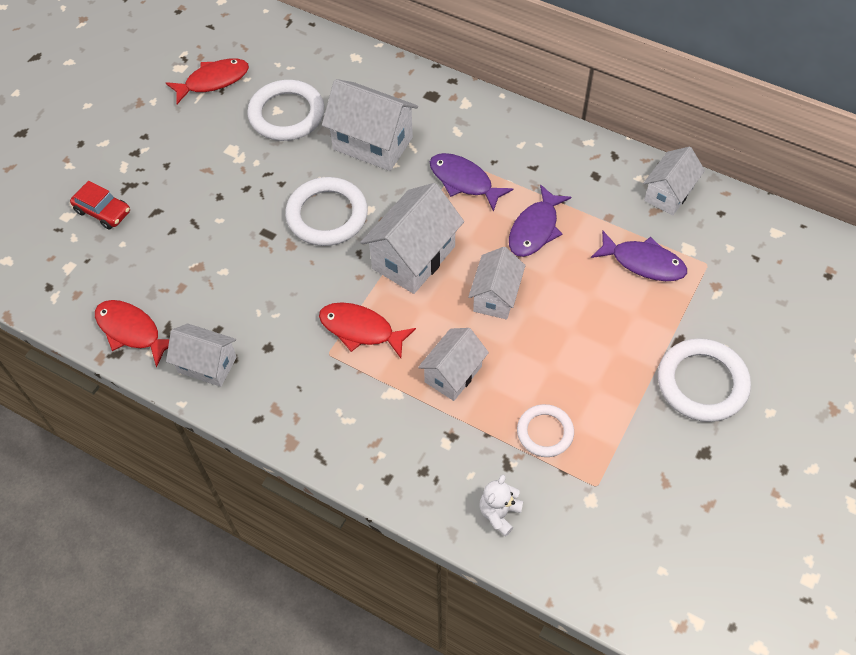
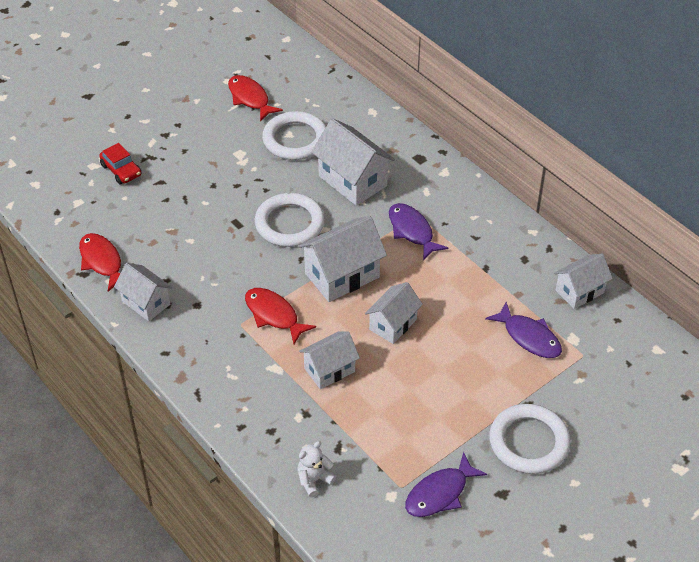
camera: 20 degrees right, 10 degrees down
red fish [166,58,249,104] -> red fish turned 120 degrees counterclockwise [228,75,283,121]
purple fish [509,185,571,257] -> purple fish moved to [405,452,487,517]
white ring [517,404,574,457] -> none

